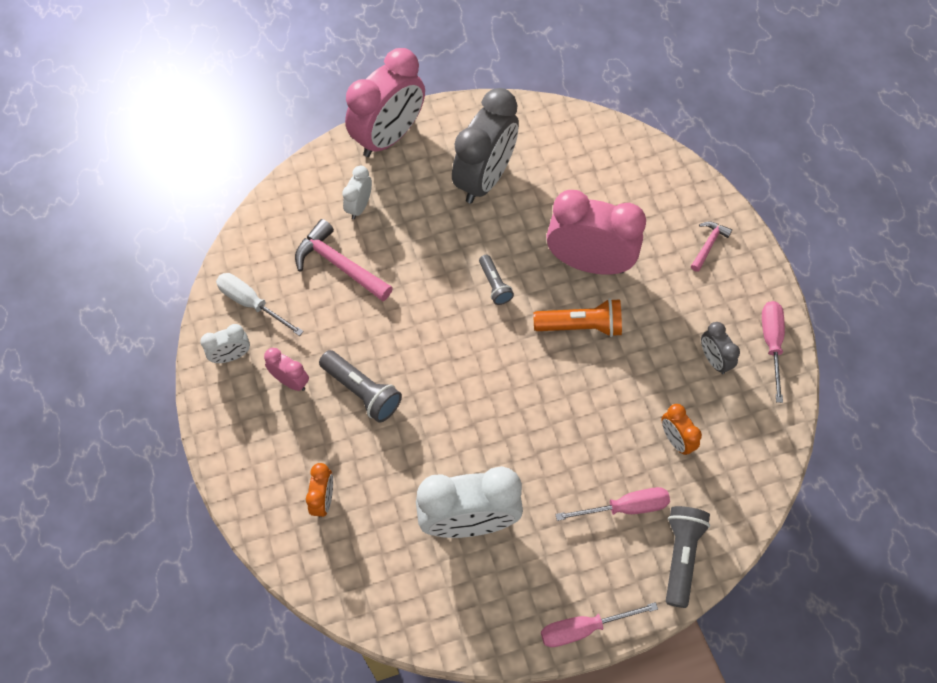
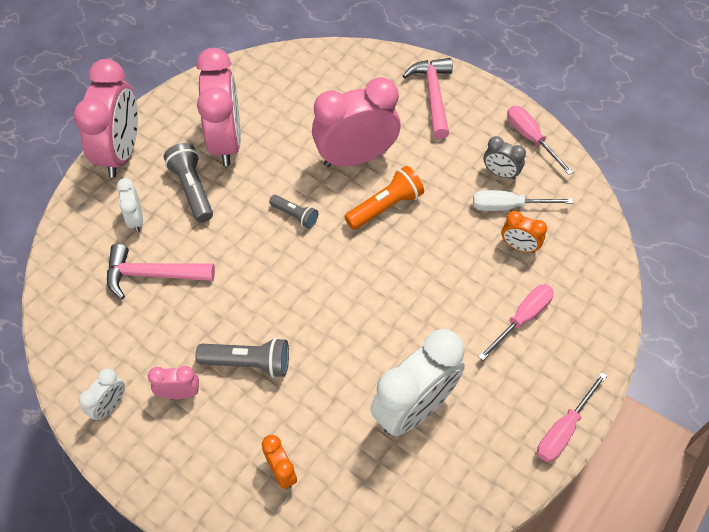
camera: 35 degrees left, 5 degrees down
white screwdriver [216,273,304,336] -> white screwdriver moved to [473,190,573,211]
grey clock [452,88,519,204] -> pink clock [196,48,241,166]
grey flashlight [666,506,710,608] -> grey flashlight moved to [164,143,213,222]
pink hammer [691,221,732,272] -> pink hammer [403,58,453,139], size x1.80

